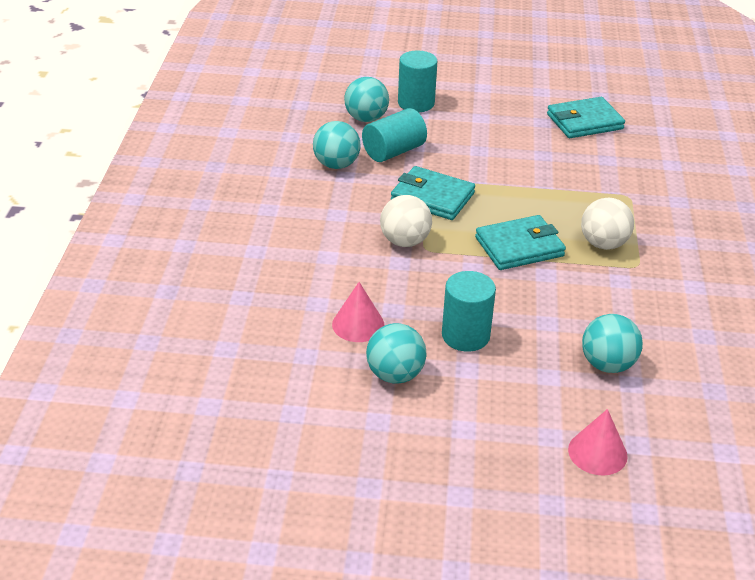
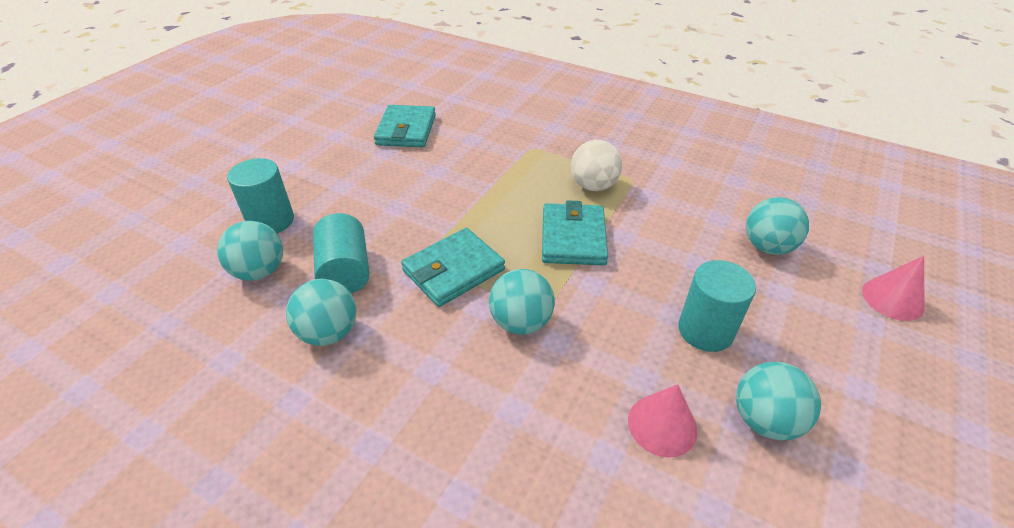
camera: 65 degrees left, 5 degrees up
white ball [380,195,432,247] -> turquoise ball [489,269,555,335]

